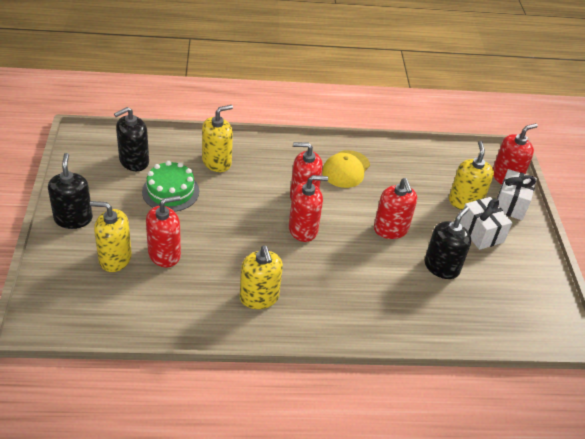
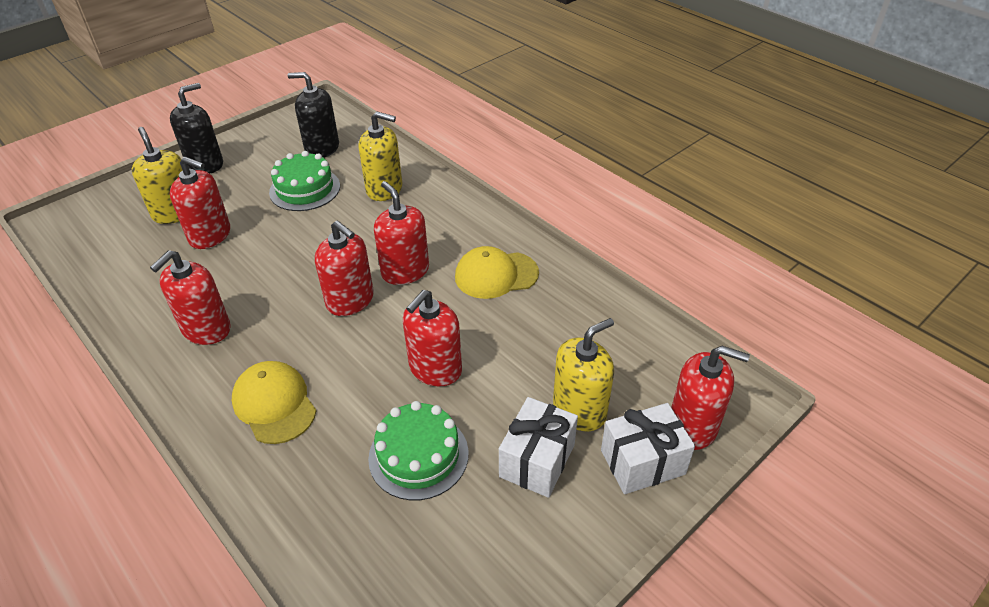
camera: 55 degrees right, 0 degrees up
yellow soap dispenser [240,246,283,309] -> red soap dispenser [150,250,231,345]
black soap dispenser [424,207,471,279] -> green cake [368,401,469,500]
none -> yellow cap [232,361,316,444]

